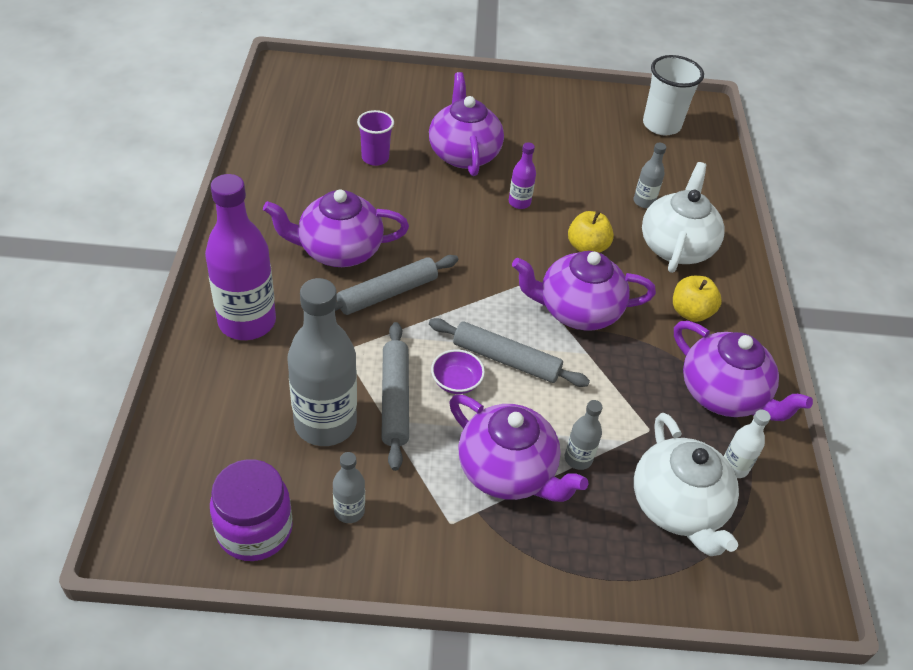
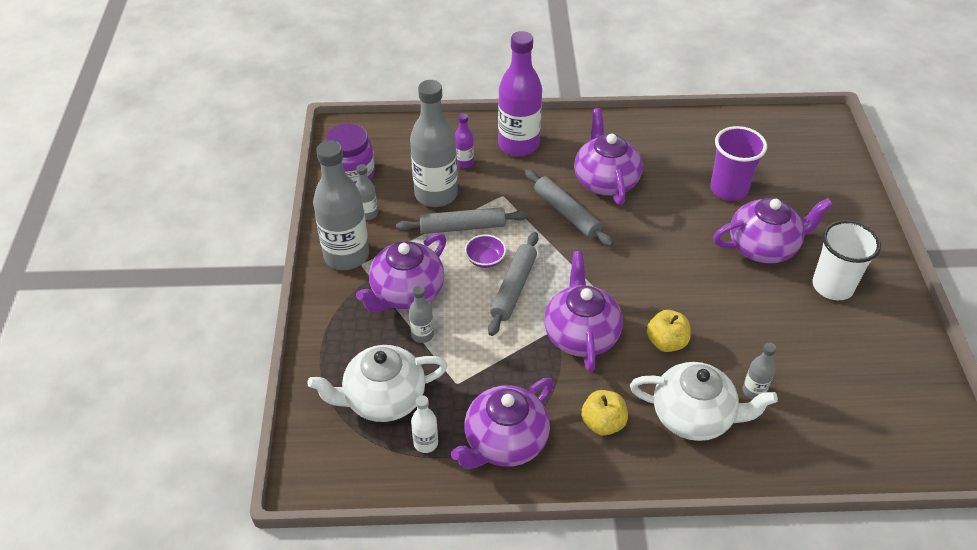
camera: 90 degrees right, 0 degrees up
purple cup [357,110,394,166] -> purple cup [710,126,767,201], size x1.54
purple bottle [509,142,536,209] -> purple bottle moved to [455,113,474,168]
white cup [643,55,704,135] -> white cup moved to [812,220,881,300]
none -> grey bottle [313,140,369,270]

